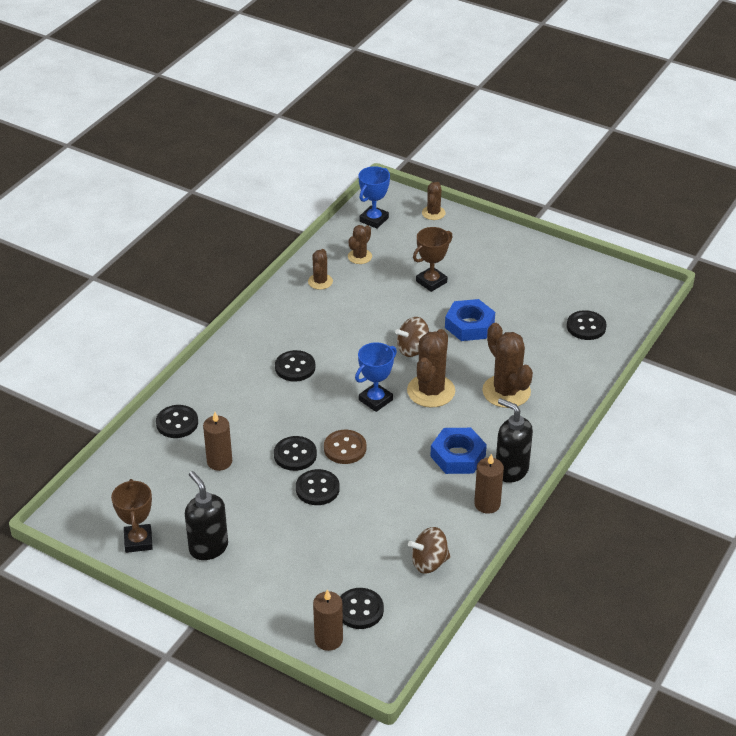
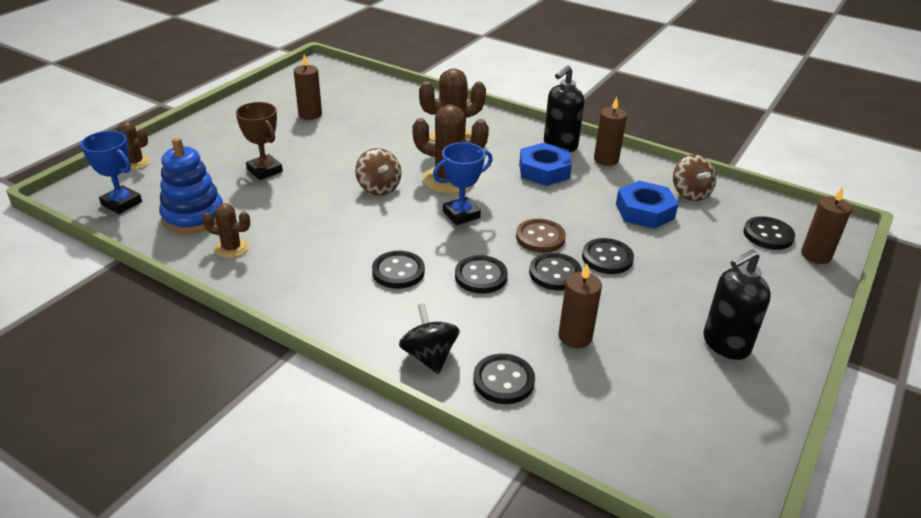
camera: 90 degrees left, 5 degrees down
brown trophy [111,479,153,553] -> none
brown cactus [348,225,372,264] -> blue stacking toy [159,137,223,234]
blue trophy [355,342,397,412] -> blue trophy turned 75 degrees counterclockwise [433,142,493,225]
blue nut [445,299,495,341] -> blue nut moved to [616,181,678,229]
black button [567,310,607,340] -> black button moved to [455,255,508,294]
none -> brown candle [294,54,322,120]
none -> black spinning top [399,303,460,374]

